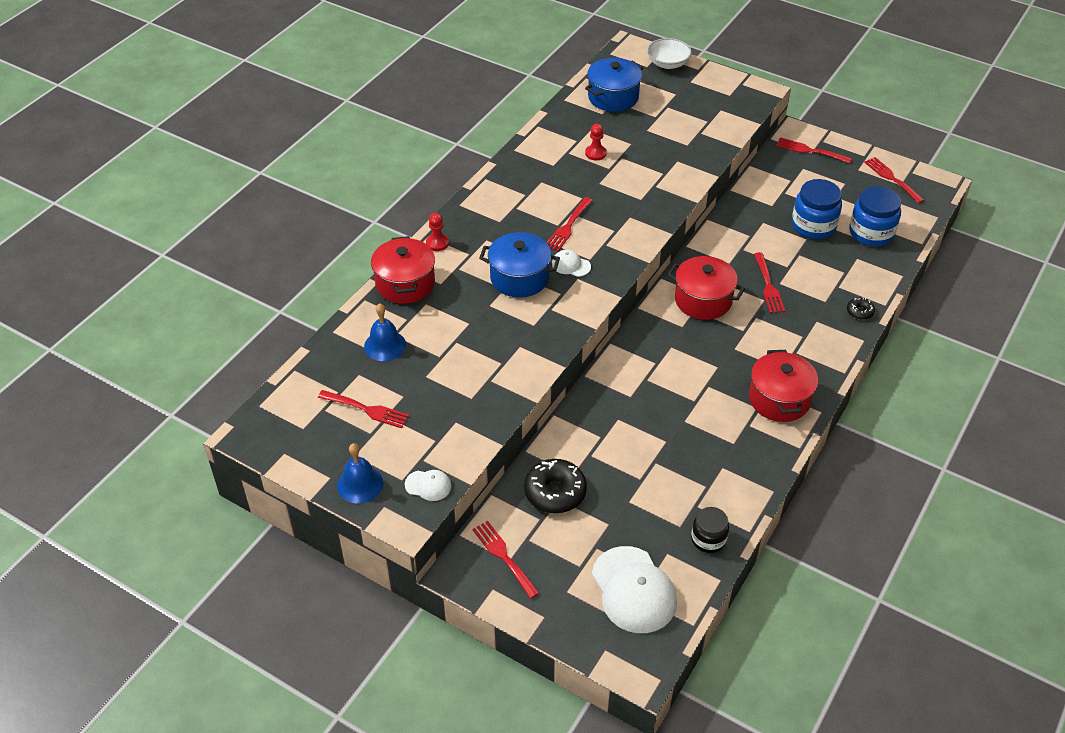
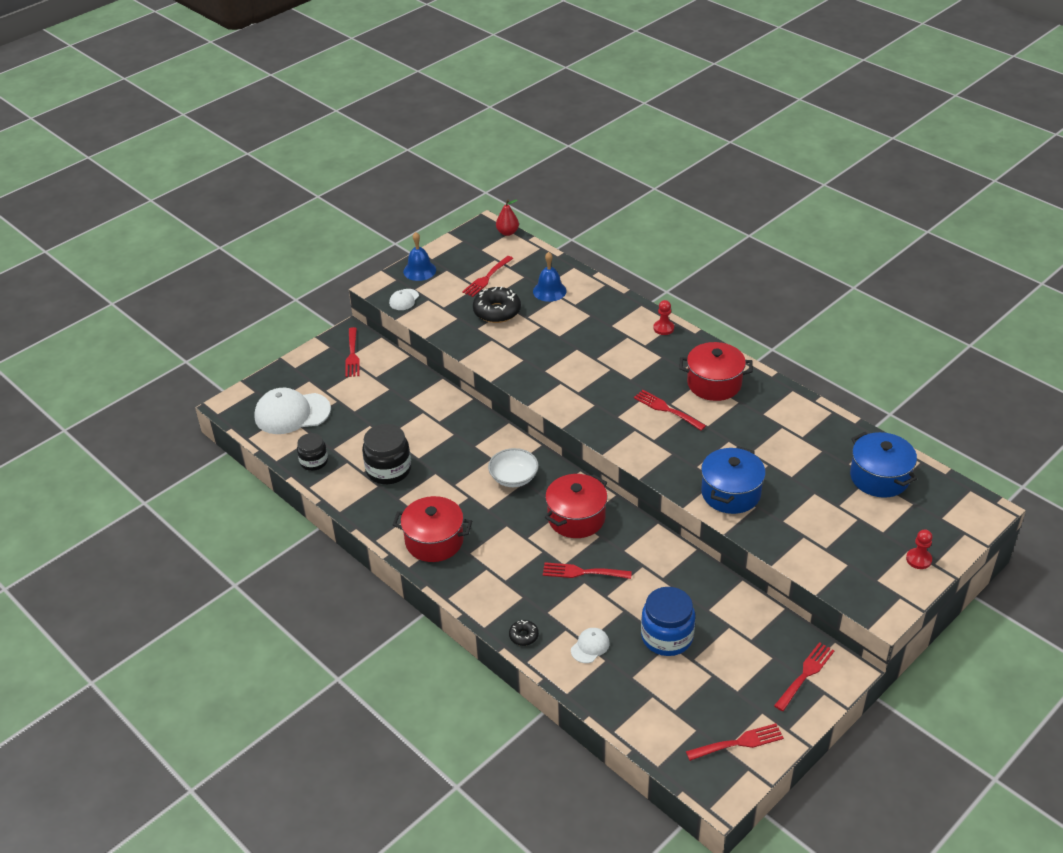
camera: 105 degrees right, 5 degrees down
red pot [371,236,435,304] -> red pot moved to [680,342,753,401]
red fork [472,521,539,599] -> red fork turned 105 degrees clockwise [345,327,360,377]
blue pot [479,232,560,298] -> blue pot moved to [701,446,766,514]
black donut [524,459,587,513] -> black donut moved to [473,286,521,323]
white cap [552,249,591,277] -> white cap moved to [571,628,610,663]
red pawn [585,124,607,160] -> red pawn moved to [906,529,933,569]
white bowl [647,38,692,69] -> white bowl moved to [488,448,539,487]
blue jar [849,186,901,246] -> none
none -> black jar [362,424,411,484]
none -> red pear [496,200,519,236]

